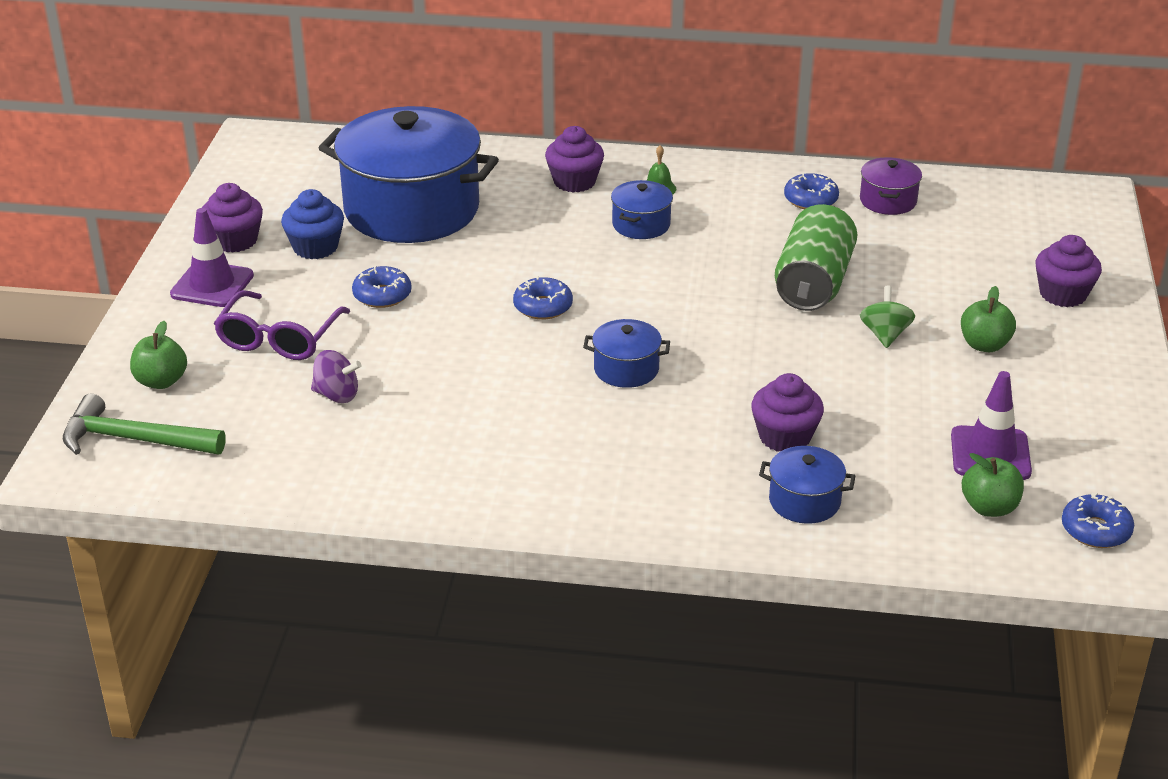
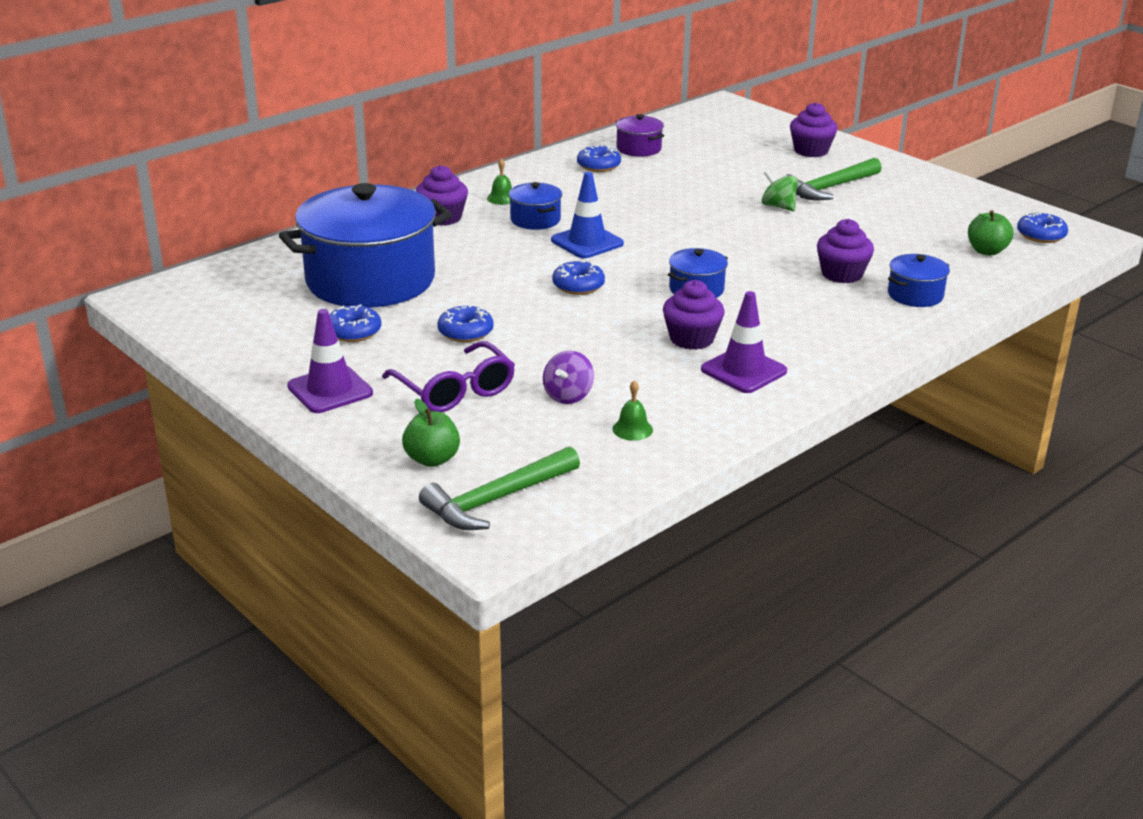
camera: 50 degrees left, 5 degrees down
purple cupcake [202,183,263,253] -> purple cupcake moved to [663,280,725,350]
blue cupcake [281,189,344,259] -> blue donut [329,304,381,342]
purple spinning top [311,350,361,403] -> purple spinning top turned 150 degrees clockwise [543,350,594,404]
green can [775,204,857,311] -> none
purple traffic cone [951,371,1032,480] -> purple traffic cone moved to [701,291,787,393]
green apple [961,286,1016,352] -> green hammer [783,158,882,200]
none -> blue traffic cone [551,172,624,258]
none -> green bell [612,380,653,441]

